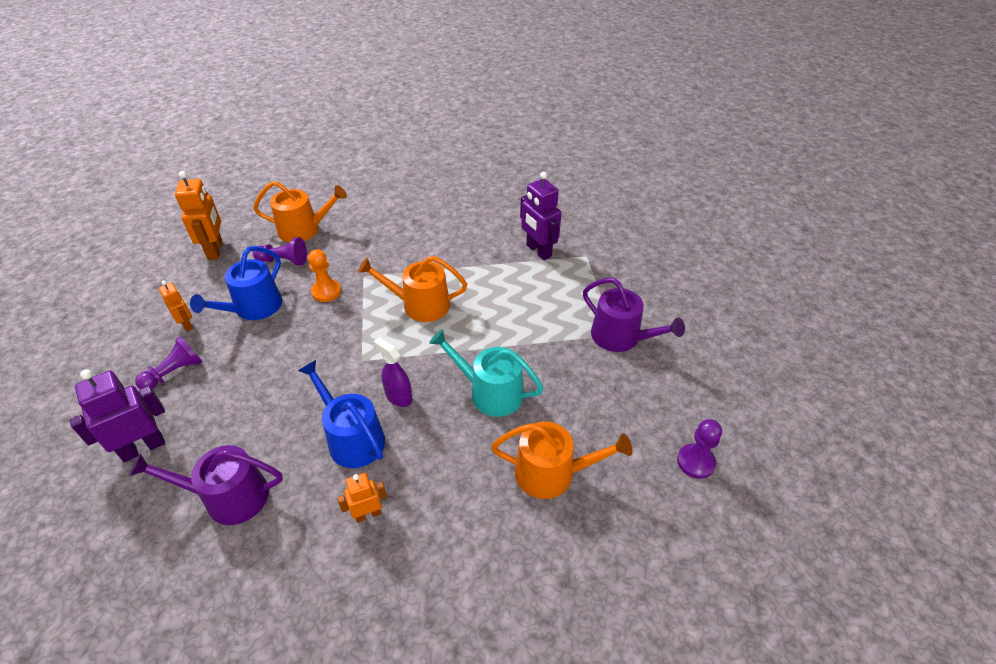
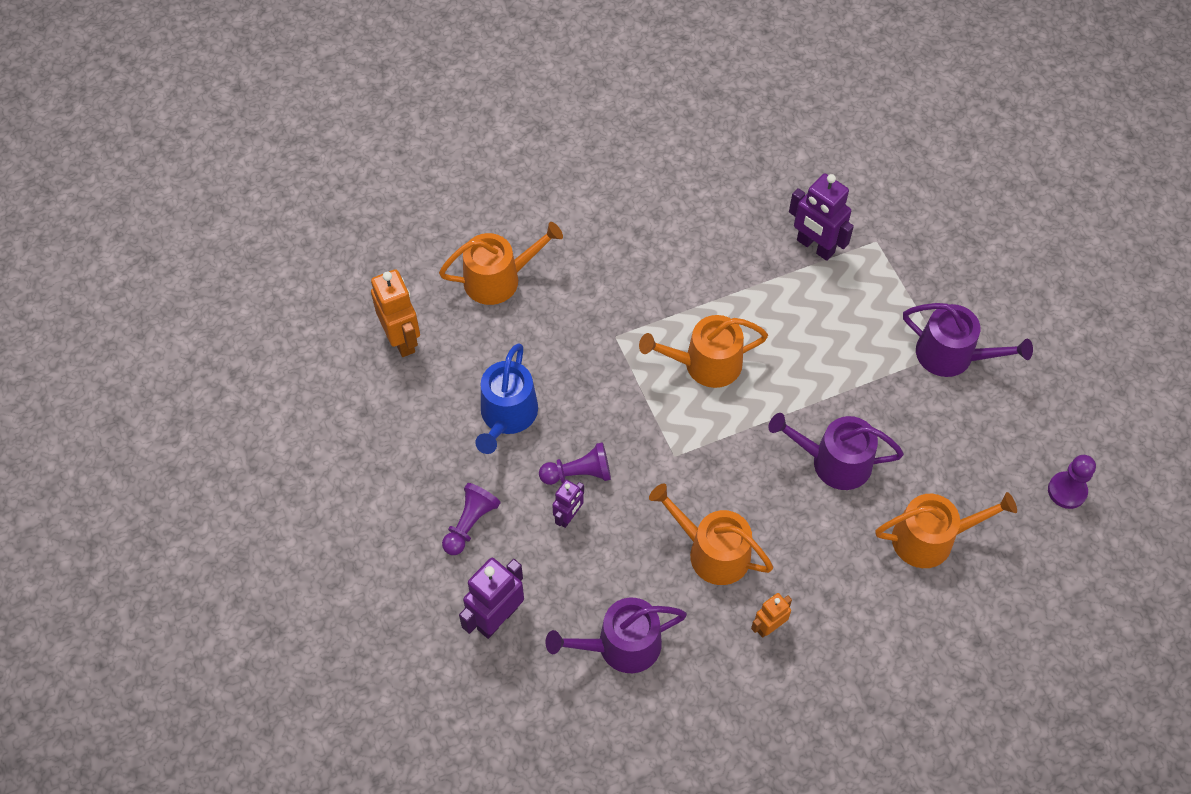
camera: 15 degrees left, 15 degrees up
orange robot [159,280,193,332] -> none
purple pawn [253,237,307,266] -> purple pawn moved to [539,442,611,485]
blue watering can [298,360,385,468] -> orange watering can [649,483,773,585]
orange pawn [308,249,341,302] -> none
purple spray bottle [373,337,413,407] -> none
turquoise watering can [429,329,544,417] -> purple watering can [769,413,904,490]
none -> purple robot [552,480,584,528]

